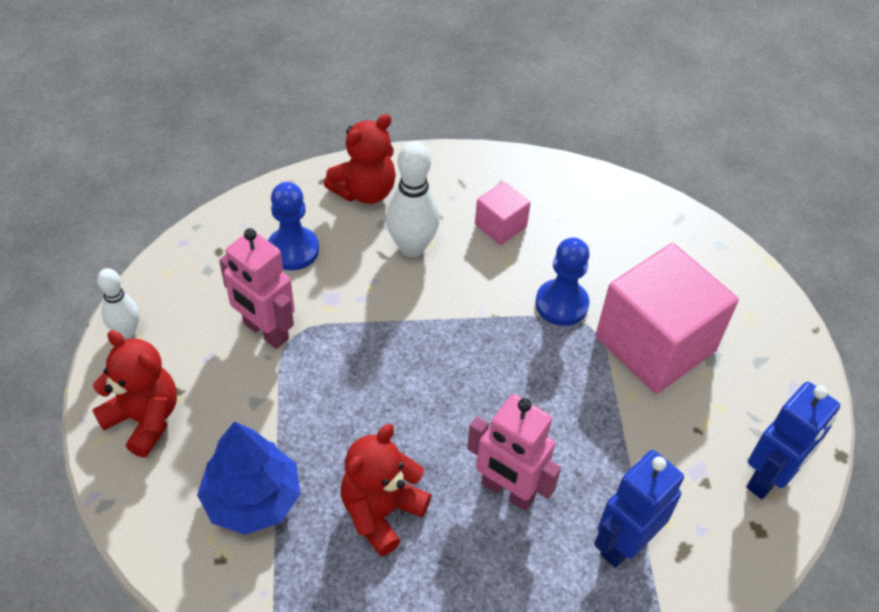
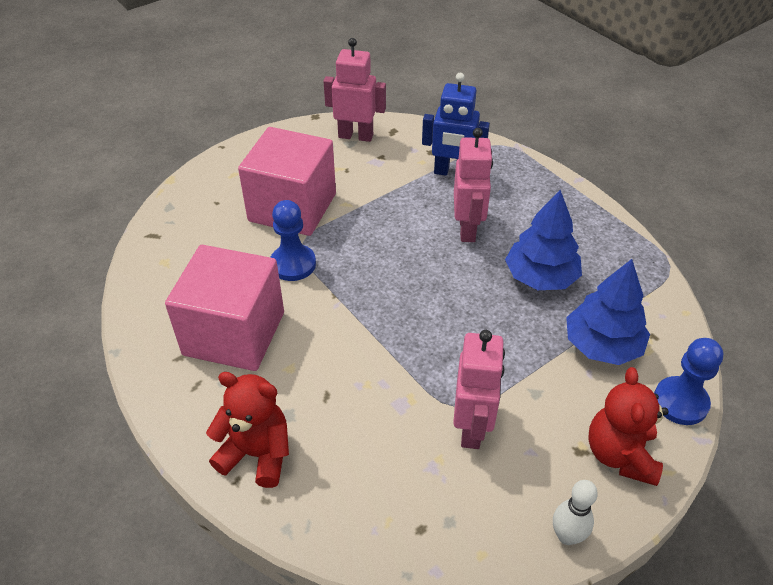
camera: 120 degrees left, 5 degrees down
blue pawn [268,182,319,270] -> blue pawn moved to [654,338,723,425]
red teddy bear [341,424,431,556] -> blue tree [505,190,582,290]
white bowling pin [386,141,440,257] -> none
pink cube [475,182,531,245] -> pink cube [165,245,284,371], size x2.14
blue robot [746,382,840,499] -> pink robot [323,38,386,142]

